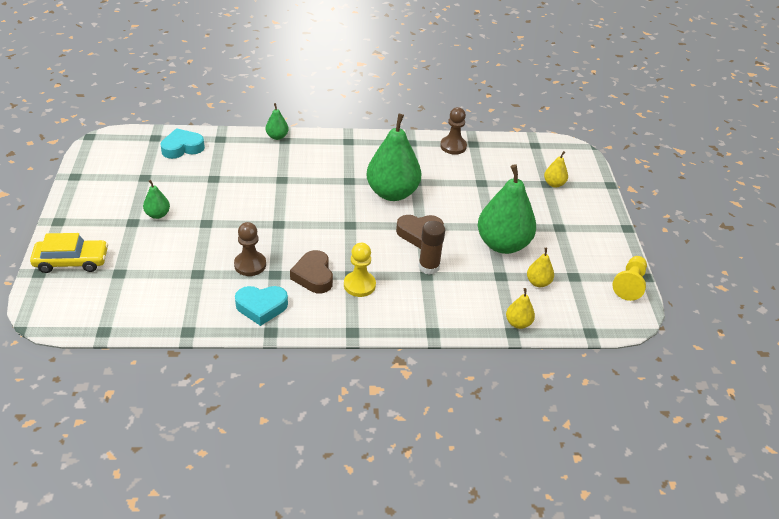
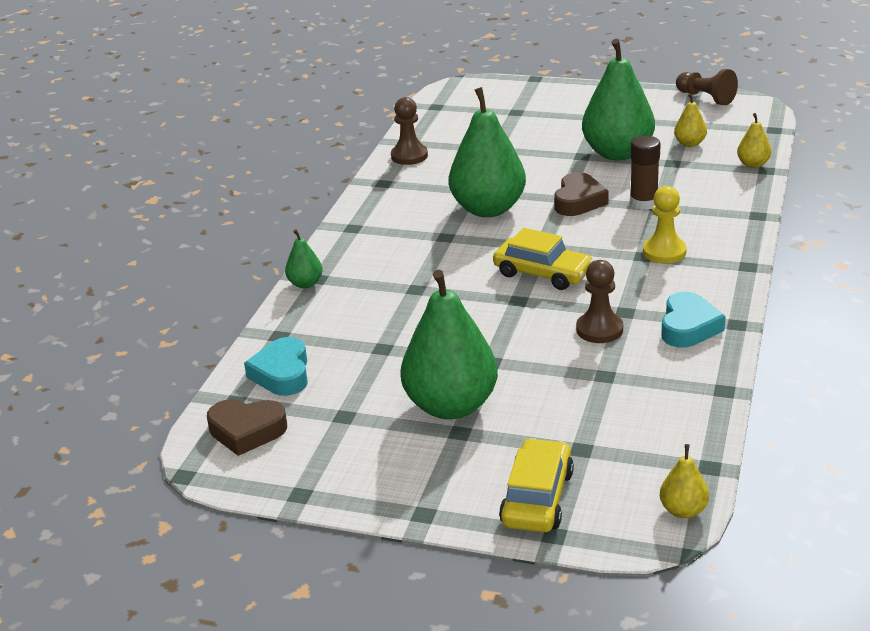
camera: 65 degrees left, 10 degrees down
green pear [143,180,170,219] -> green pear [401,270,498,419], size x2.22
brown heart [290,250,333,293] -> brown heart moved to [207,399,287,456]
yellow pear [544,151,568,188] -> yellow pear moved to [660,444,709,518]
yellow pawn [612,256,647,301] -> brown pawn [676,69,738,105]
none -> yellow car [493,228,594,290]

